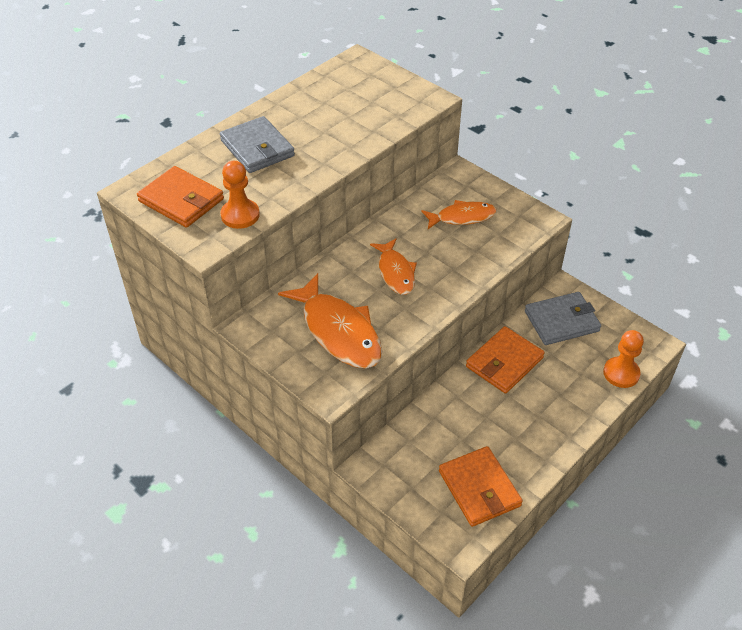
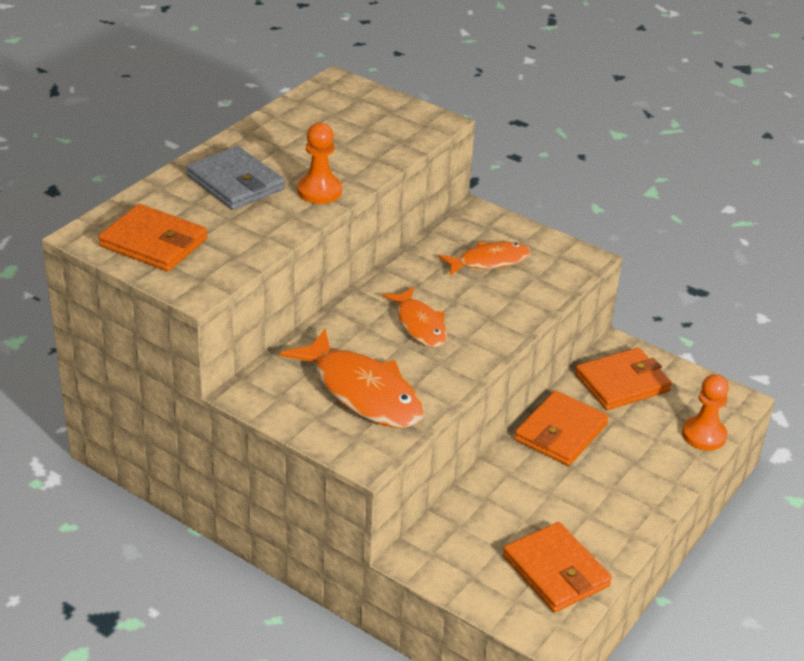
camera: 10 degrees left, 10 degrees down
orange pawn [220,161,260,229] -> orange pawn moved to [297,123,342,204]
grey wallet [525,292,601,345] -> orange wallet [575,347,672,410]

